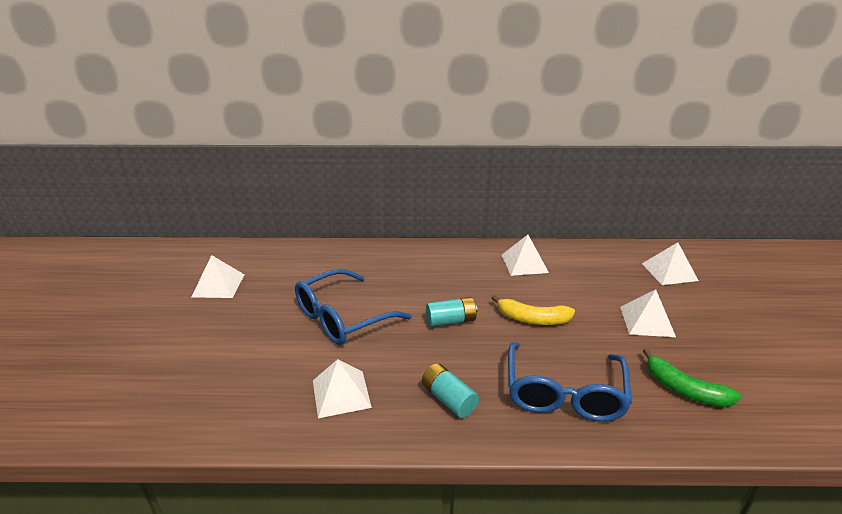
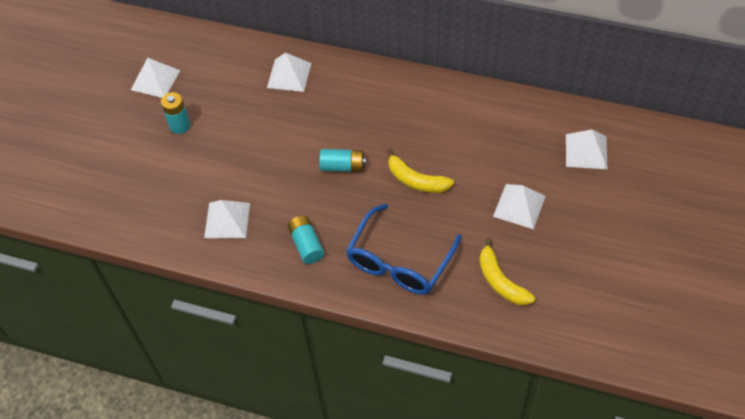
camera: 20 degrees right, 25 degrees up
blue glasses [295,269,412,345] -> none
white pyramid [502,235,549,276] -> white pyramid moved to [267,53,311,92]
green banana [643,348,741,407] -> yellow banana [479,238,536,305]
none -> turquoise battery [161,92,190,134]

